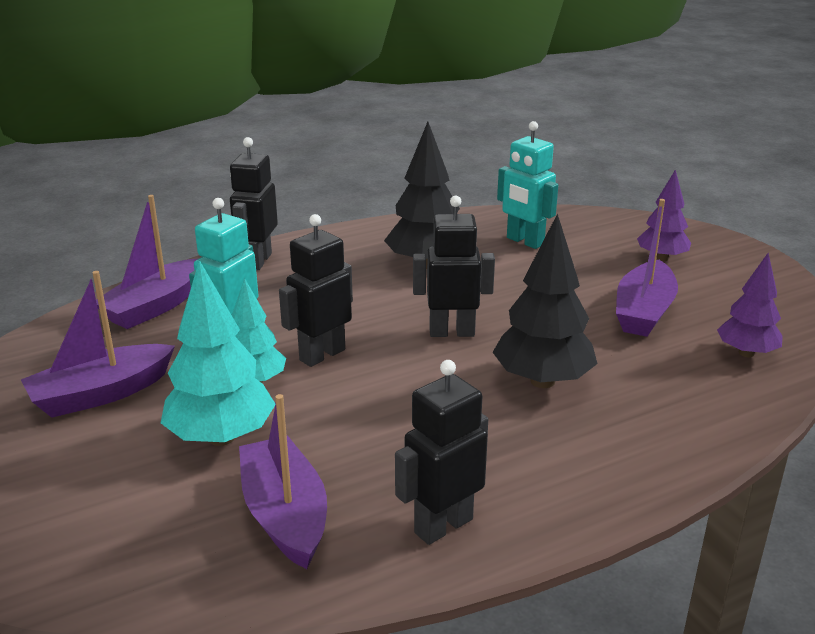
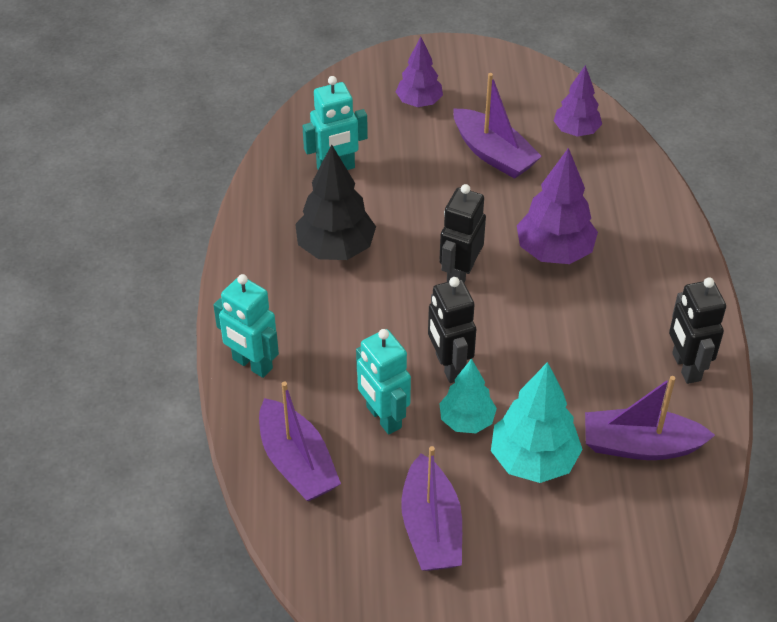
camera: 65 degrees left, 20 degrees up
black robot [230,137,278,270] -> turquoise robot [213,274,279,378]
black tree [493,213,597,388] -> purple tree [517,148,598,264]

